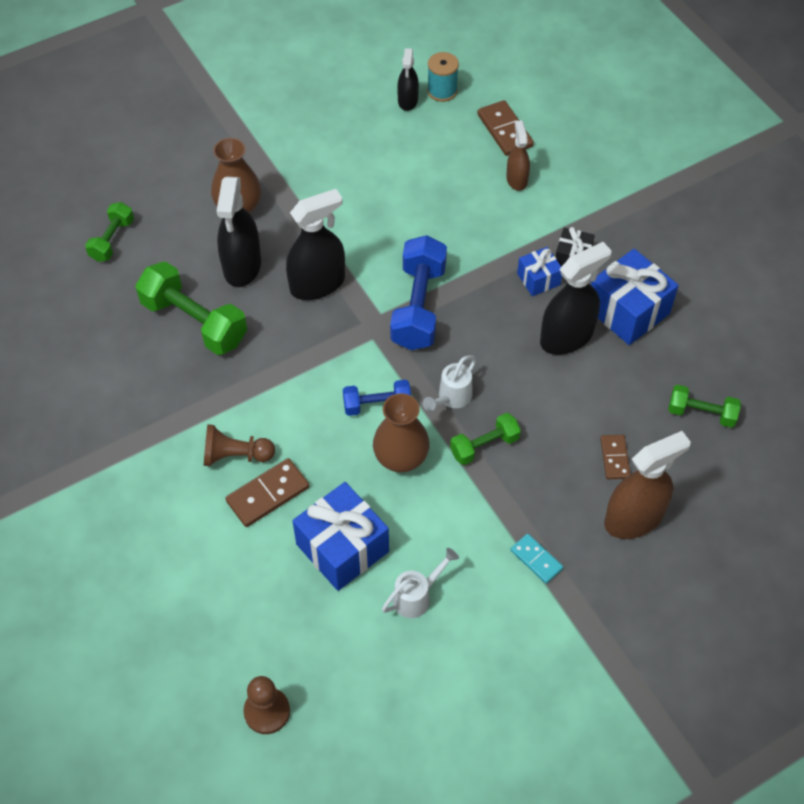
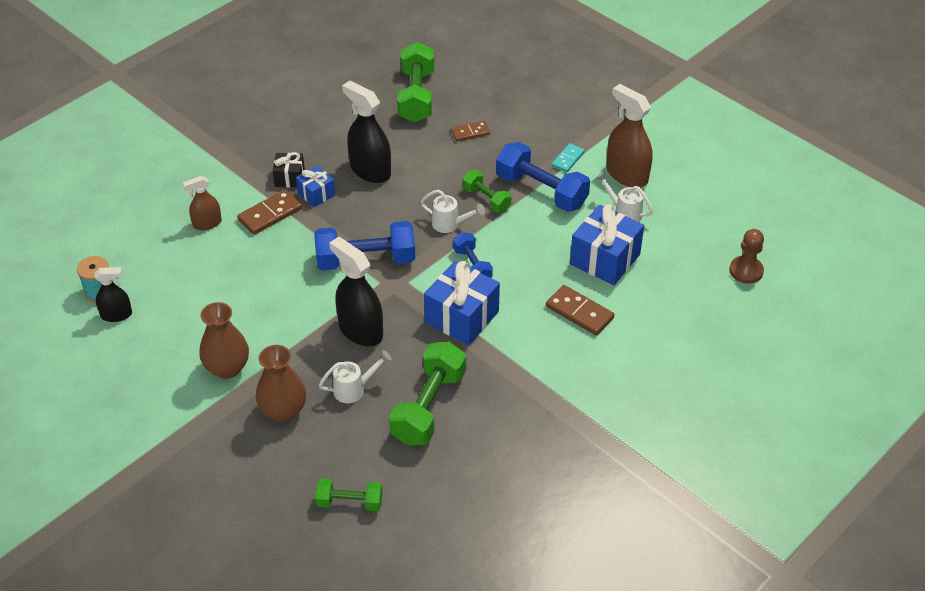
camera: 105 degrees left, 10 degrees down
brown pawn [204,424,275,466] -> none
black spray bottle [217,177,261,287] -> white watering can [319,350,392,403]
brown vase [373,393,430,473] -> brown vase moved to [199,302,249,379]
brown domino [477,100,534,156] -> brown domino moved to [237,189,302,235]
blue gift [591,249,679,345] -> blue gift moved to [424,261,500,345]
brown spray bottle [604,431,691,539] -> brown spray bottle moved to [606,84,652,187]
green dumbbell [668,385,741,428] -> green dumbbell [397,42,434,123], size x1.76
none -> blue dumbbell [496,142,590,212]

